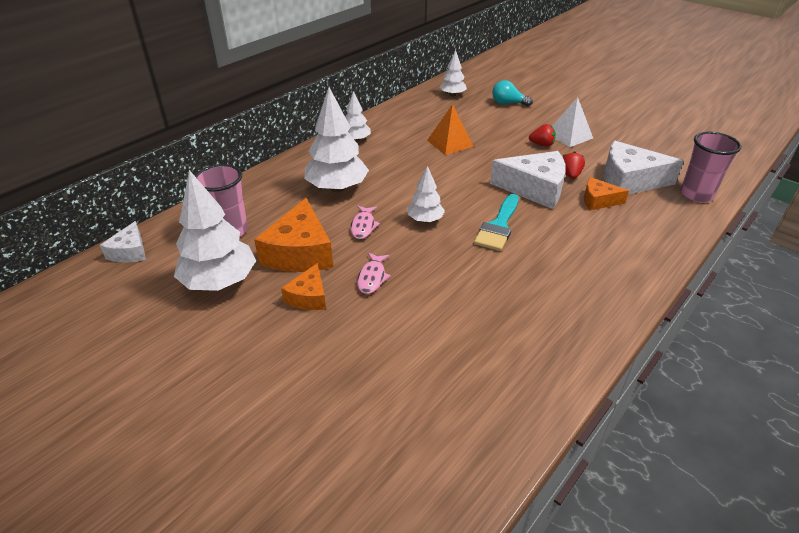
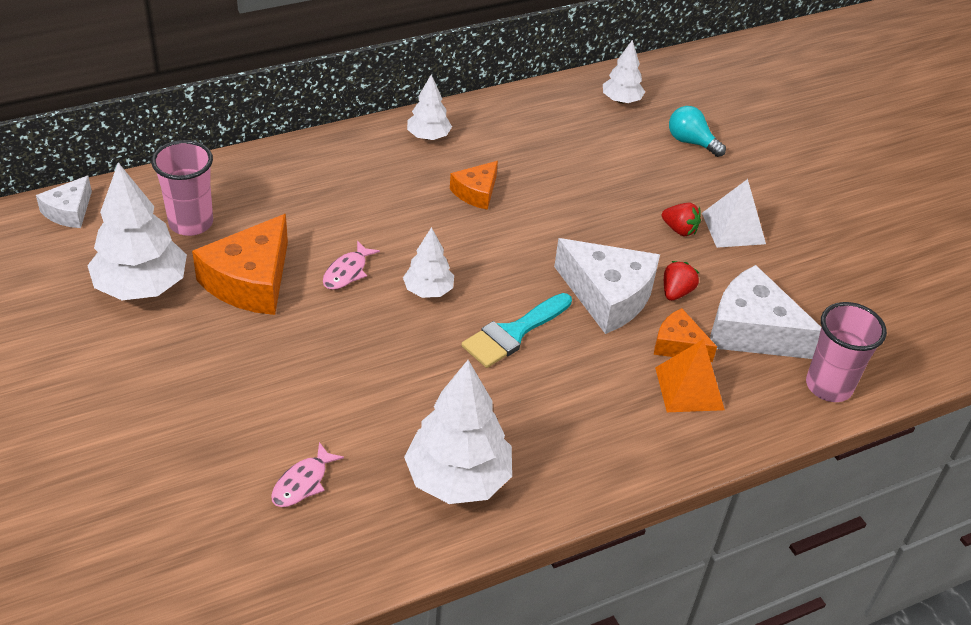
camera: 20 degrees right, 5 degrees up
orange cheese [281,263,326,310] -> orange cheese moved to [450,161,498,210]
white tree [304,87,369,192] -> white tree moved to [404,360,512,504]
pink fish [357,252,391,294] -> pink fish moved to [271,442,344,507]
orange pyramid [427,104,474,155] -> orange pyramid moved to [655,339,725,412]

